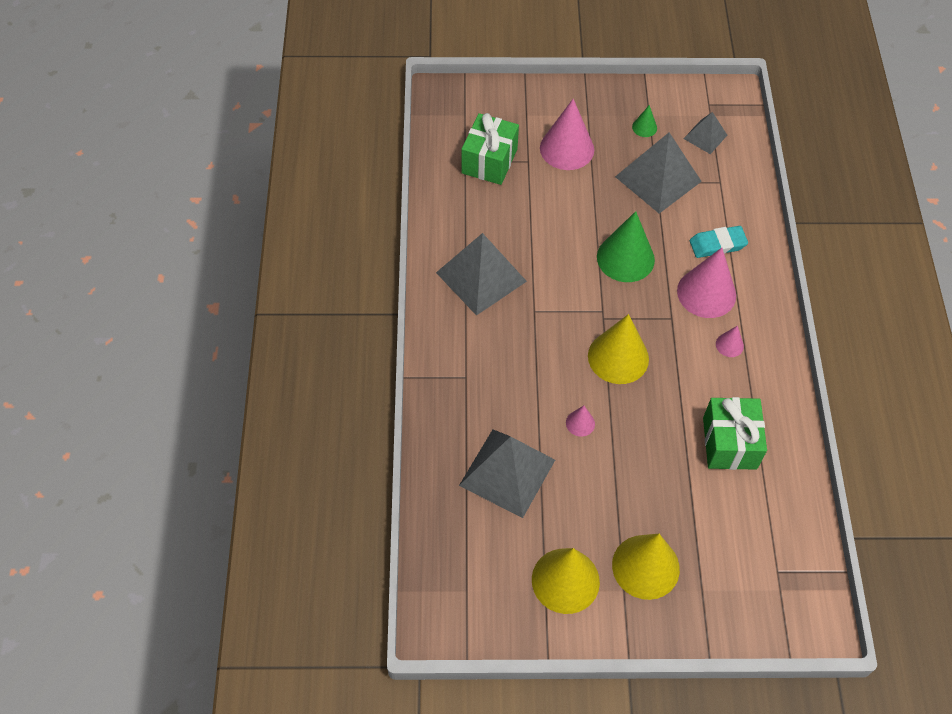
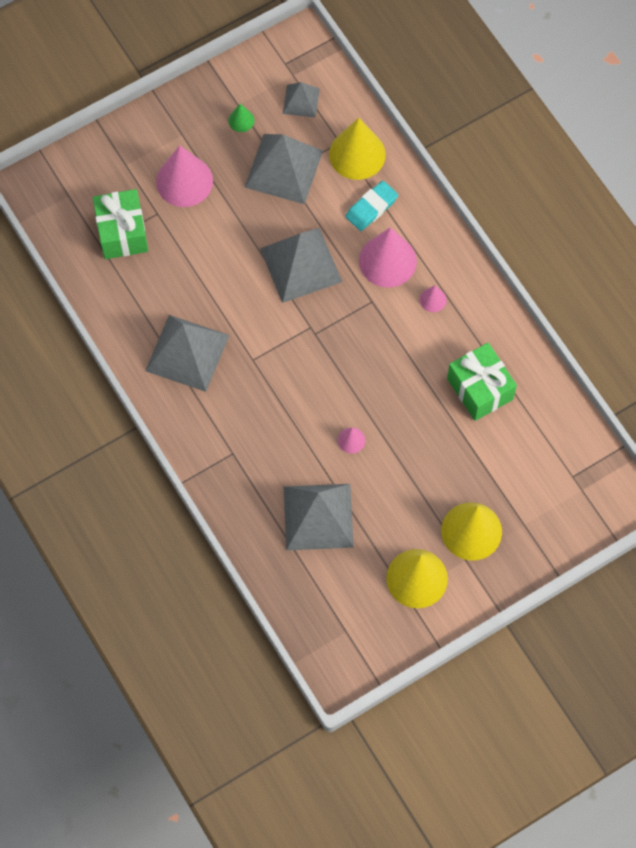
camera: 30 degrees left, 10 degrees up
yellow cone [588,314,649,384] -> yellow cone moved to [329,118,386,180]
green cone [597,211,655,282] -> grey pyramid [260,228,342,303]

